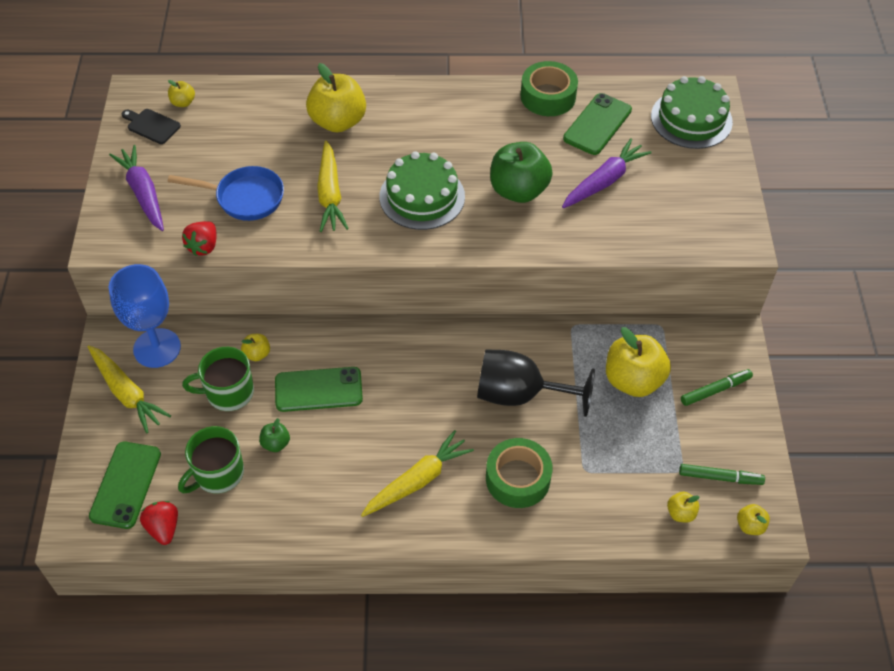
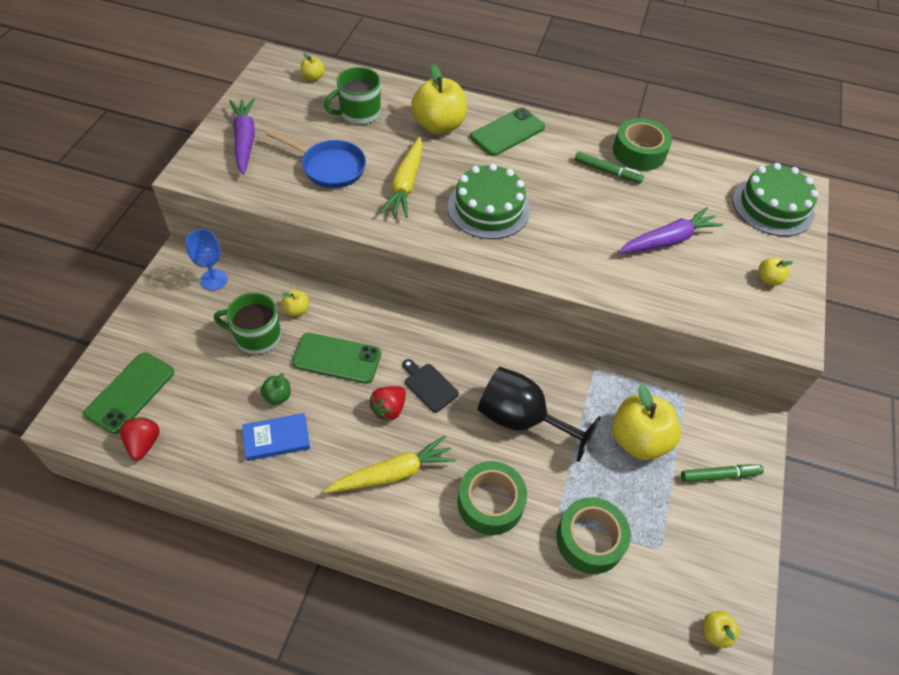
camera: 15 degrees right, 0 degrees up
yellow carrot [87,345,171,433] -> none
blue goblet [109,264,181,368] -> blue goblet [186,229,228,290], size x0.61
black cutting board [122,109,181,144] -> black cutting board moved to [403,359,459,412]
green mug [178,426,244,493] -> green mug moved to [324,67,381,125]
red strawberry [182,221,217,256] -> red strawberry moved to [369,386,406,421]
green apple [490,142,553,203] -> none
green phone [563,93,632,155] -> green phone moved to [470,108,545,156]
yellow apple [667,492,699,523] -> yellow apple moved to [759,258,793,286]
green marker [679,464,765,485] -> green marker moved to [575,152,644,183]
none -> blue book [242,413,310,461]
none -> green tape [556,497,631,574]

